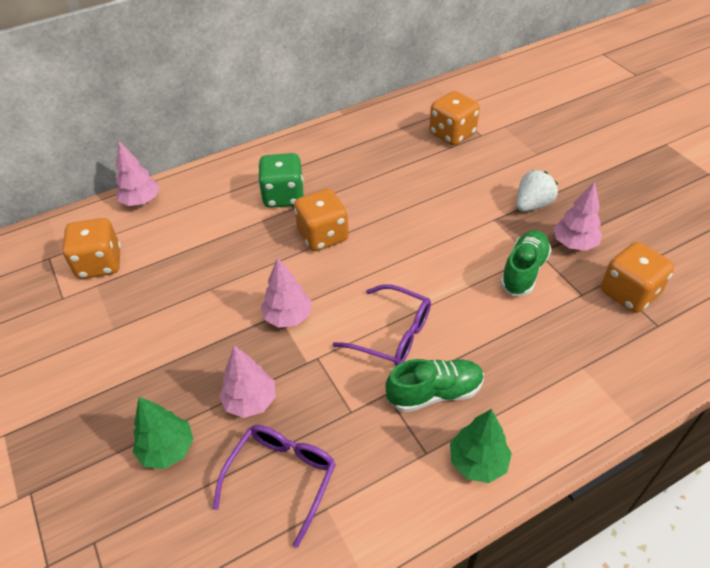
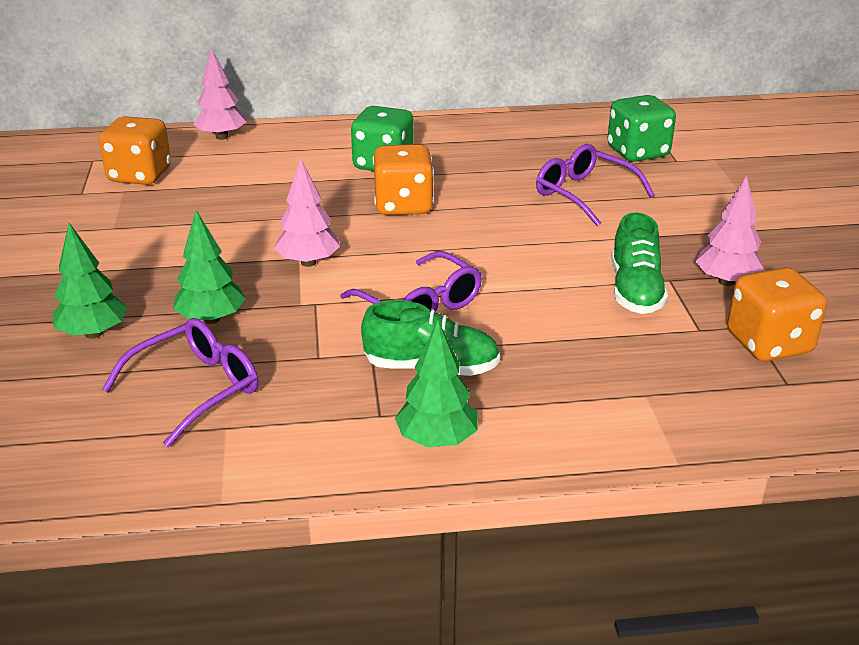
camera: 20 degrees right, 15 degrees down
pink tree [219,345,276,418] -> green tree [173,210,246,324]
orange dice [429,91,480,146] -> green dice [607,95,676,162]
green shoe [500,230,551,296] -> green shoe turned 135 degrees clockwise [611,212,668,314]
white strawberry [516,170,558,212] -> none
none -> purple glasses [536,144,655,226]

